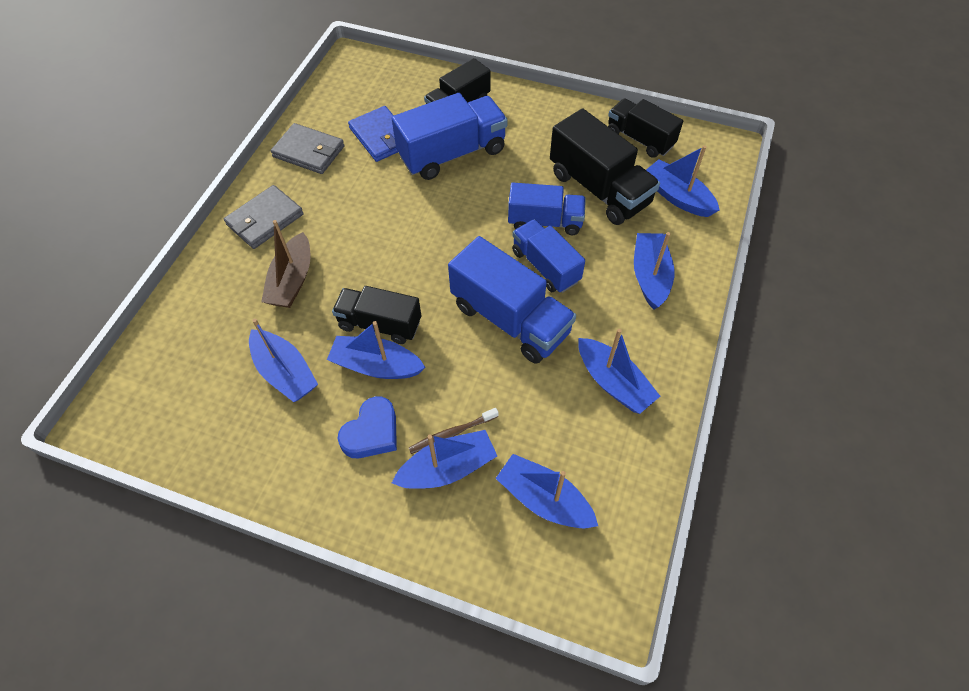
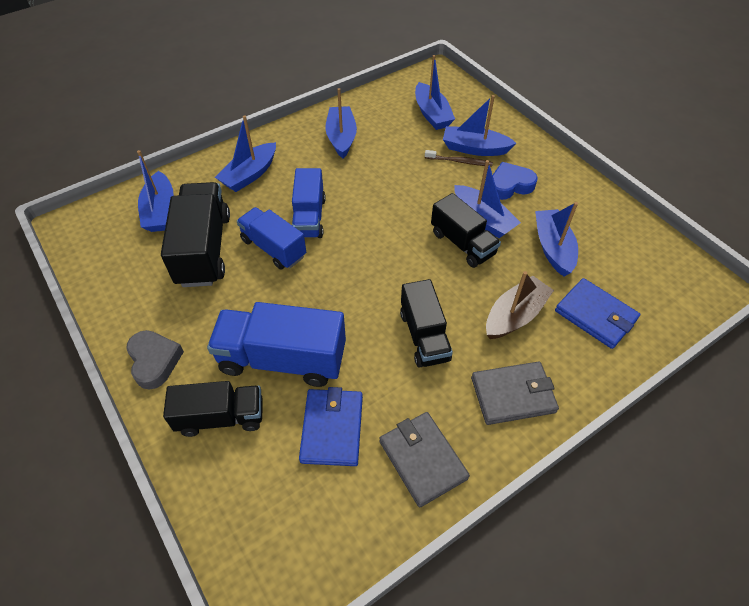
camera: 145 degrees left, 5 degrees down
blue truck [448,236,576,364] -> none
black truck [608,98,683,158] -> black truck moved to [400,279,453,368]
none -> grey heart [126,330,184,390]
none -> blue wallet [555,278,640,349]

